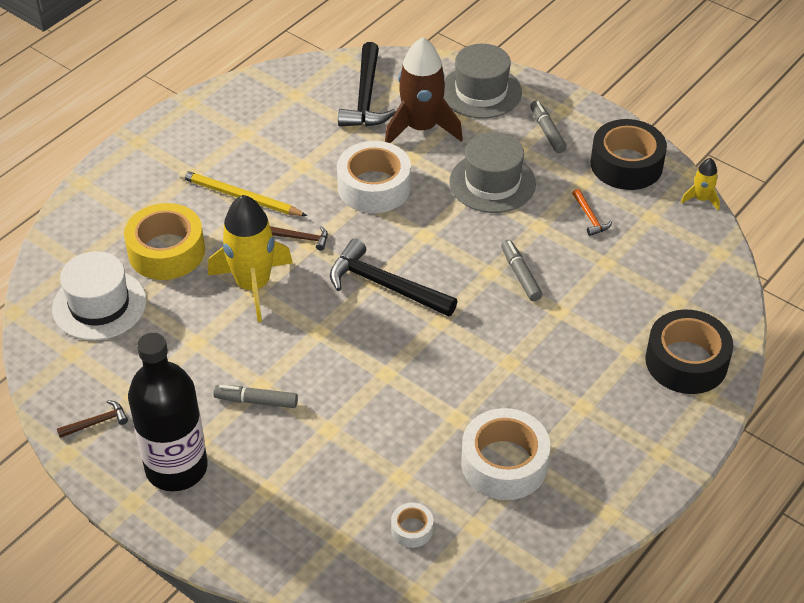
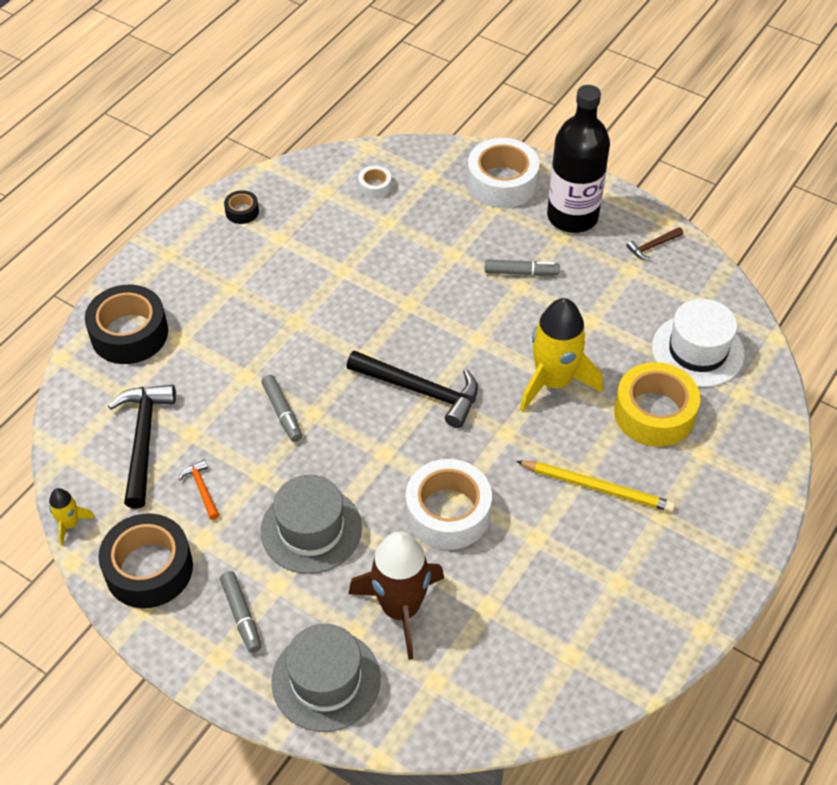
camera: 175 degrees right, 5 degrees up
brown hammer [270,226,328,250] -> none
black hammer [338,42,396,127] -> black hammer moved to [108,385,176,508]
white tape [461,408,551,500] -> white tape moved to [467,138,539,208]
none -> black tape [224,190,259,224]

